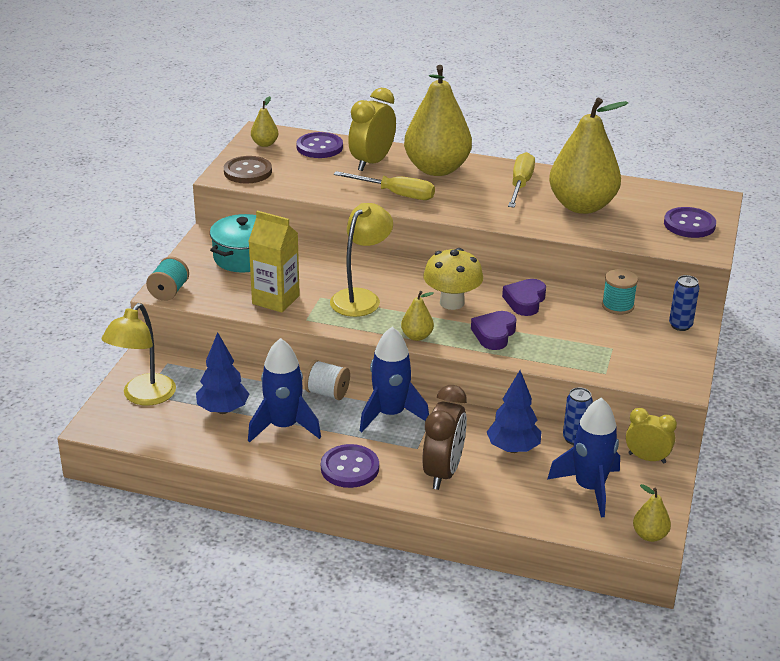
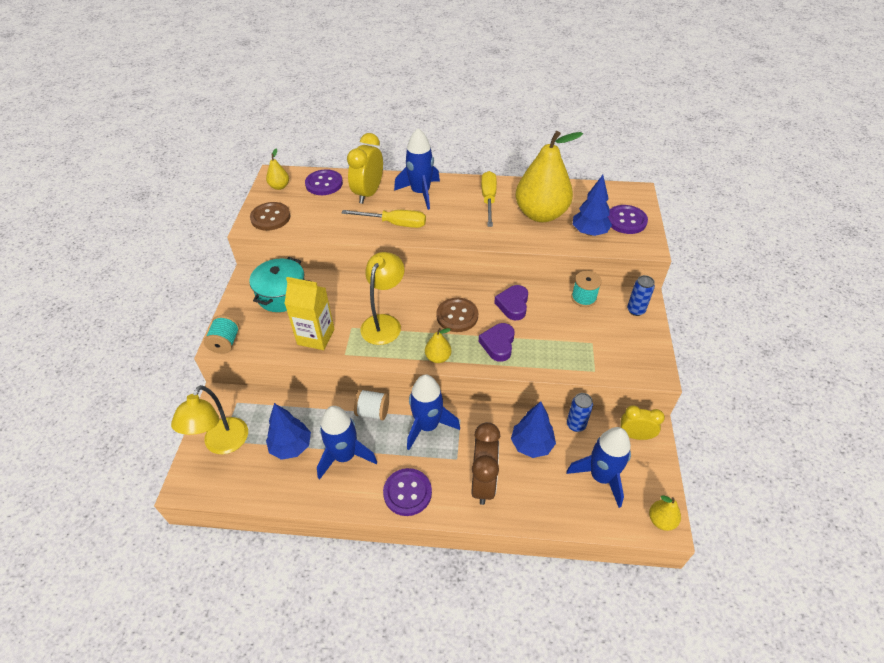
camera: 10 degrees left, 15 degrees up
yellow pear [404,65,472,176] -> blue rocket [394,128,440,210]
yellow mushroom [423,248,483,310] -> brown button [436,298,478,332]
none -> blue tree [573,175,612,236]

